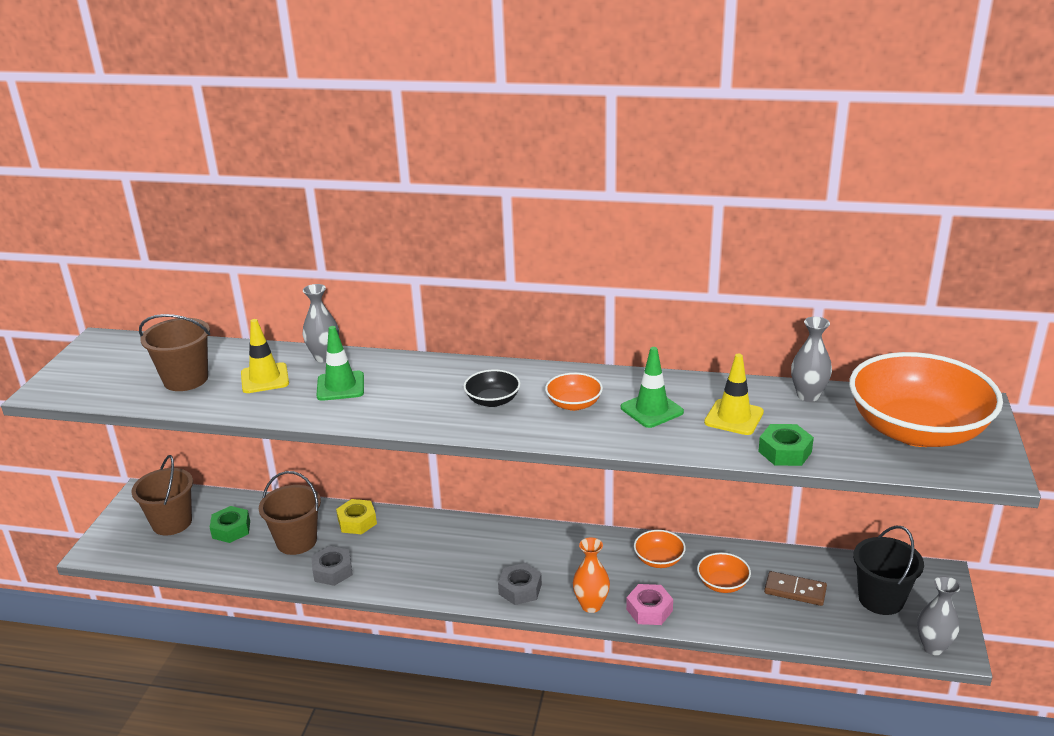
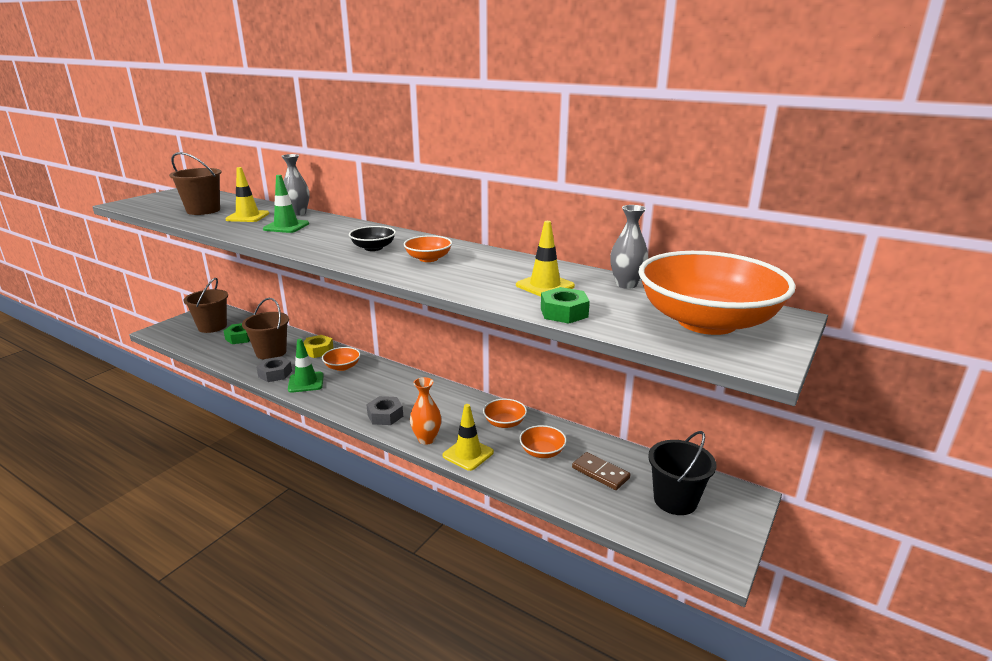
camera: 20 degrees right, 5 degrees down
green traffic cone [621,347,684,428] -> green traffic cone moved to [288,339,324,393]
pink nut [626,584,673,625] -> yellow traffic cone [443,404,494,471]
grey vase [917,576,961,655] -> none
none -> orange bowl [322,347,360,371]

